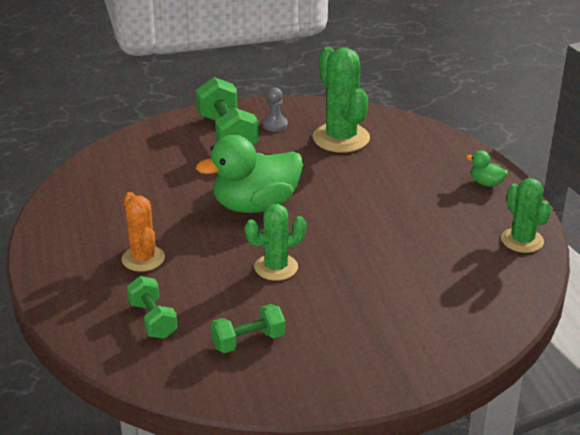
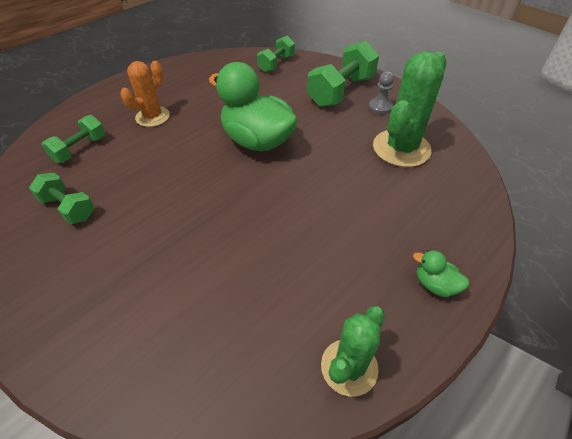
camera: 60 degrees right, 15 degrees up
green cactus [245,204,306,281] -> none
green duck [466,150,508,187] -> green duck turned 60 degrees counterclockwise [413,250,469,297]
none -> green dumbbell [257,36,295,72]

